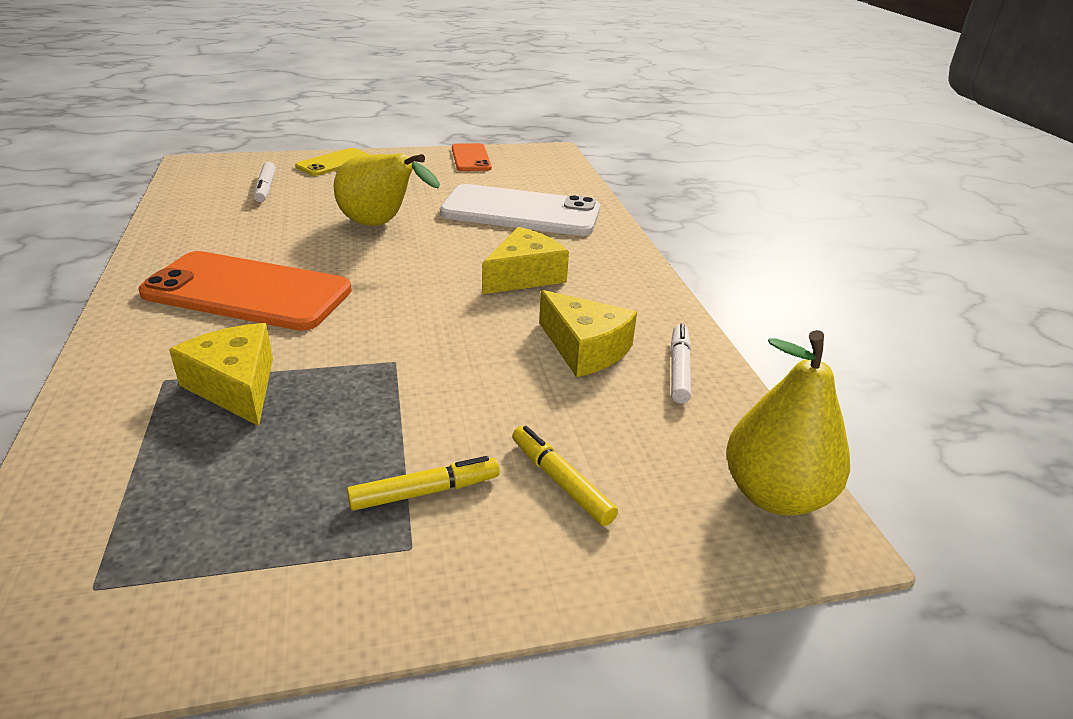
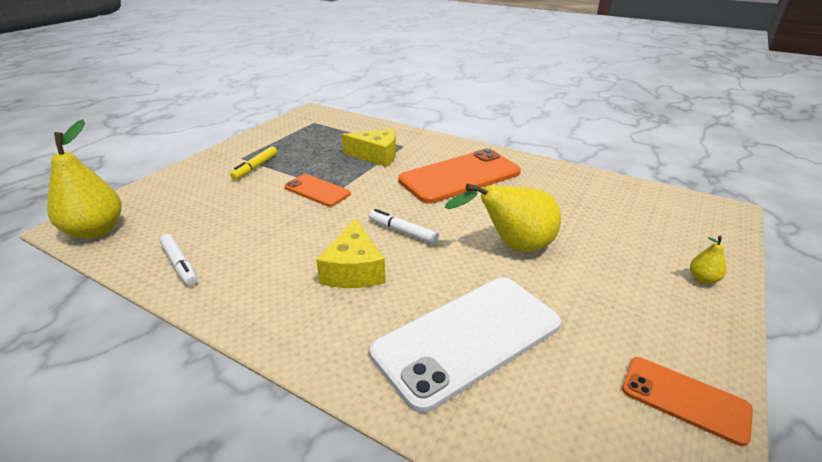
camera: 135 degrees right, 0 degrees up
white marker [254,162,276,202] -> white marker moved to [369,209,439,244]
yellow phone [295,148,370,176] -> yellow pear [690,236,726,284]
yellow marker [512,426,618,526] -> none
yellow cheese [539,290,637,377] -> none
none -> orange phone [285,174,351,207]

